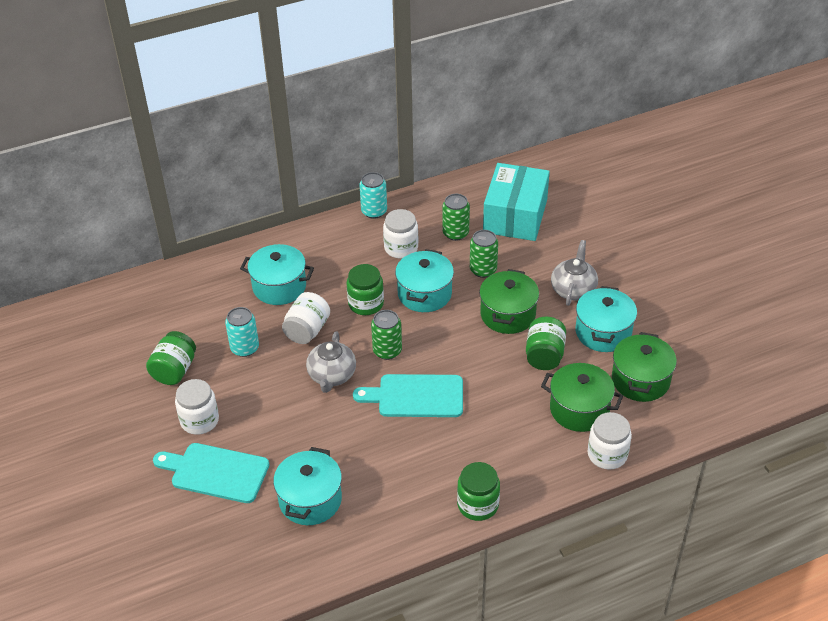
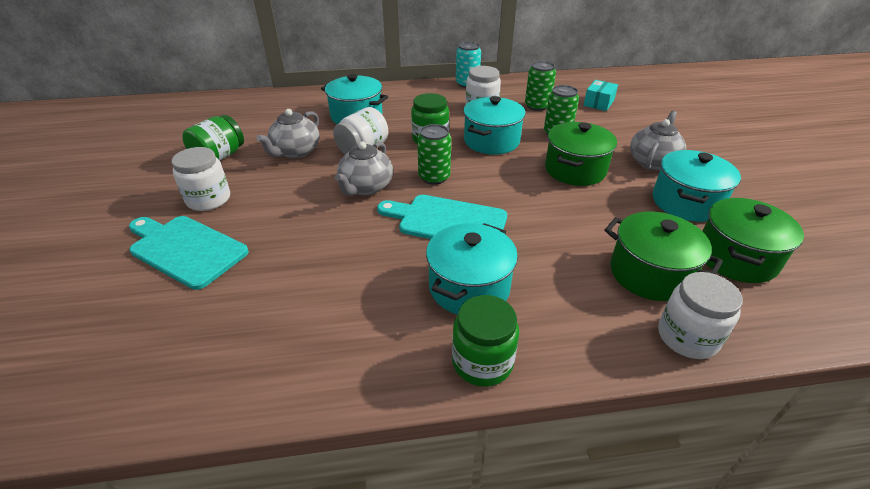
camera: 15 degrees right, 5 degrees down
turquoise can [225,307,259,357] -> grey teapot [256,109,320,158]
turquoise pot [273,447,342,525] -> turquoise pot moved to [426,223,518,315]
turquoise box [483,163,550,241] -> turquoise box [583,80,618,111], size x0.45
green jar [526,317,566,370] -> none

